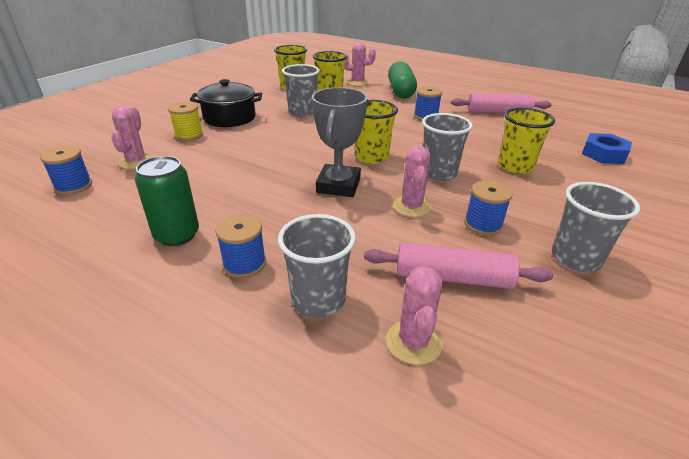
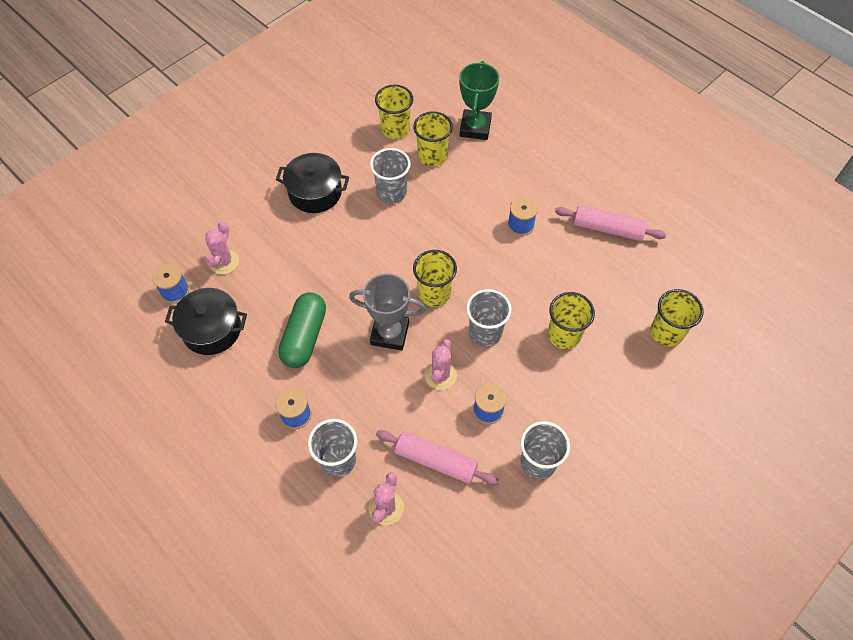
camera: 15 degrees right, 25 degrees up
green can [135,156,199,246] -> none
yellow spool [168,102,203,141] -> none
grey trophy [312,87,368,197] -> grey trophy turned 75 degrees clockwise [349,273,426,350]
pink cactus [344,42,376,86] -> green trophy [460,61,499,140]
green capsule [388,61,417,98] -> green capsule moved to [278,292,326,368]
blue nut [582,133,632,164] -> yellow cup [651,289,704,347]
none -> black pot [165,288,247,355]

